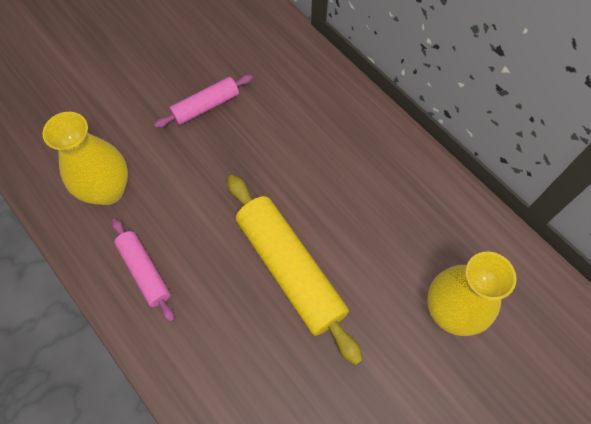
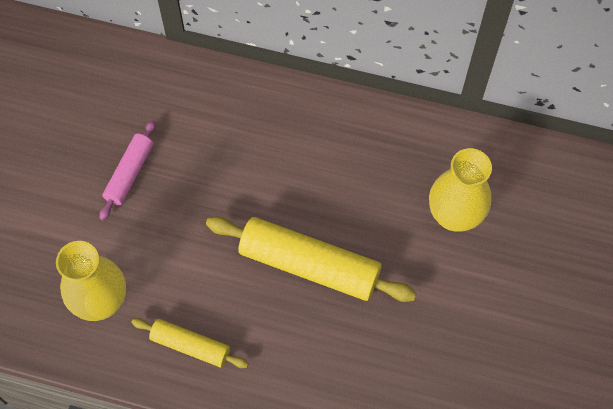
camera: 35 degrees left, 0 degrees up
pink rolling pin [112,218,174,322] -> yellow rolling pin [131,318,249,368]

